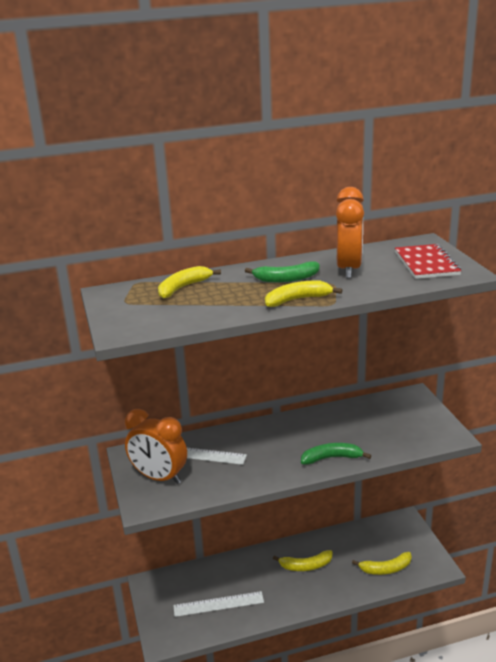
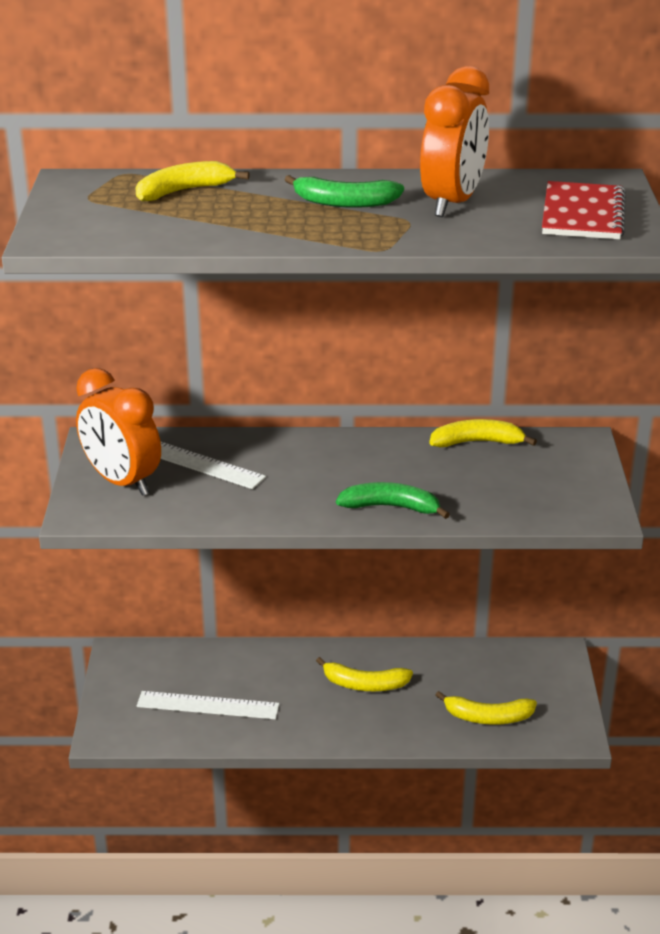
camera: 15 degrees right, 5 degrees up
yellow banana [265,280,342,307] -> yellow banana moved to [429,419,537,447]

